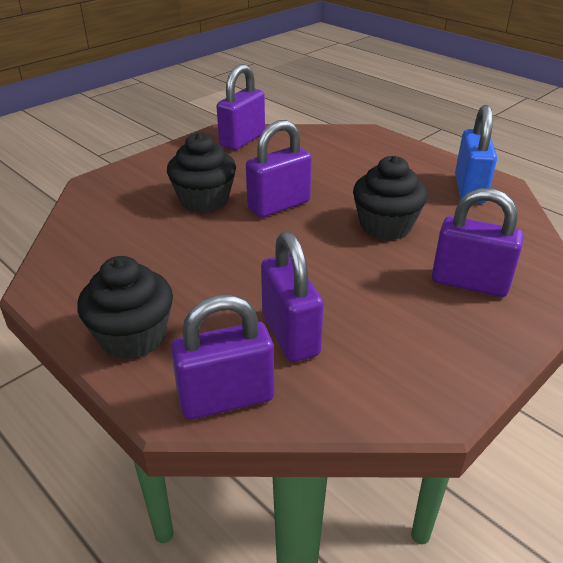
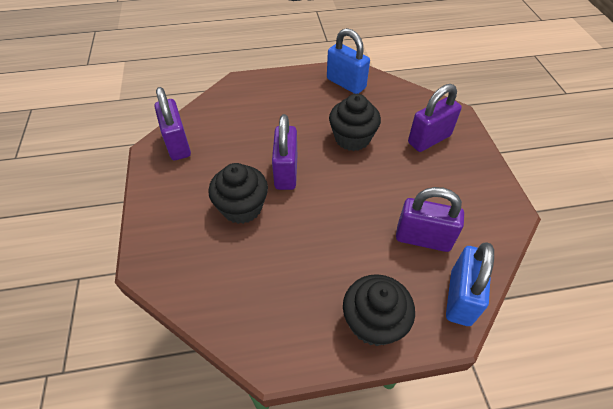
camera: 55 degrees left, 15 degrees up
purple padlock [171,295,274,420] -> blue padlock [446,243,494,326]

